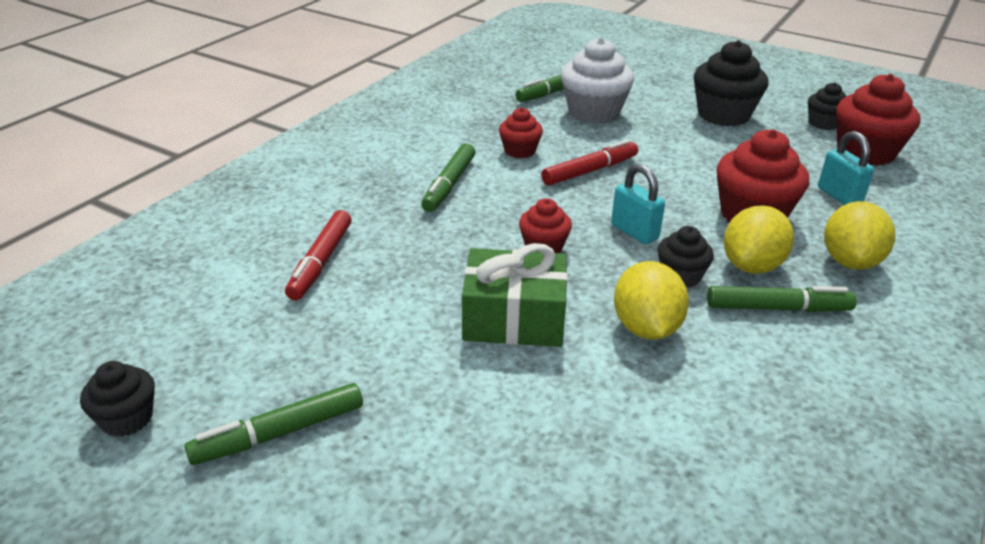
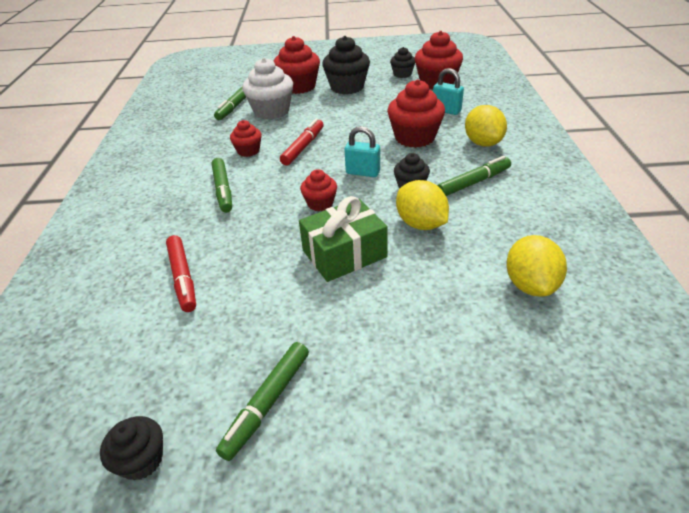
camera: 30 degrees left, 5 degrees up
yellow lemon [724,205,794,274] -> yellow lemon moved to [506,235,567,297]
none -> red cupcake [274,36,320,94]

